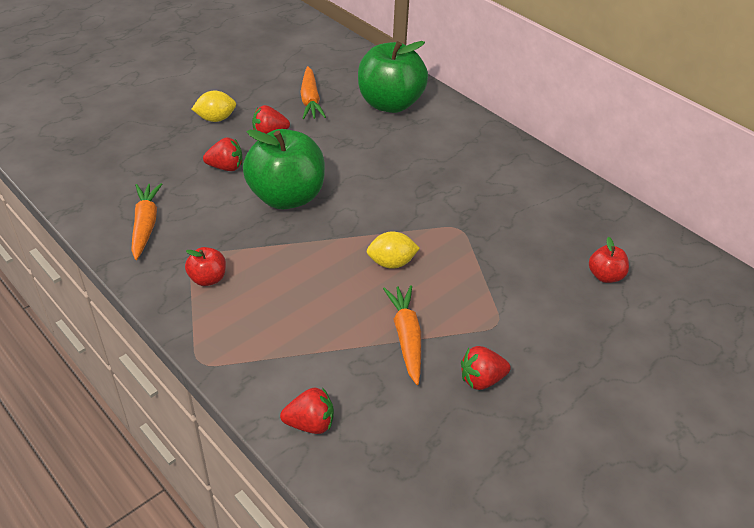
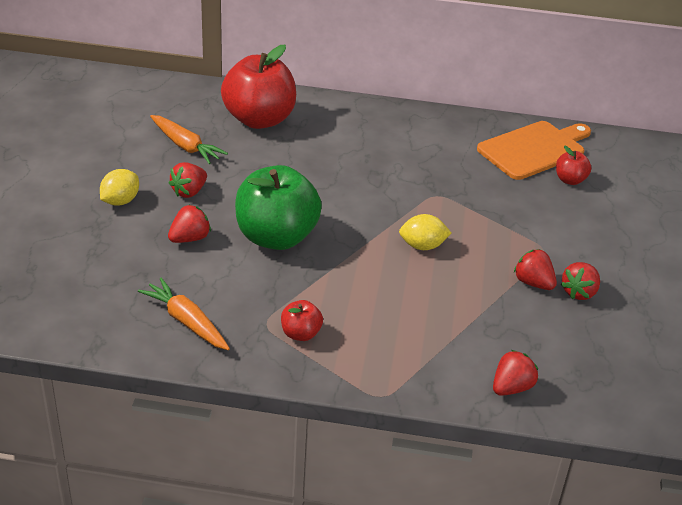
camera: 40 degrees left, 5 degrees down
green apple [358,41,428,113] -> red apple [221,45,296,129]
yellow lemon [366,231,420,269] -> yellow lemon turned 45 degrees clockwise [399,214,451,250]
orange carrot [383,285,421,385] -> none
none -> orange cutting board [477,121,591,180]
none -> red strawberry [514,249,557,290]

